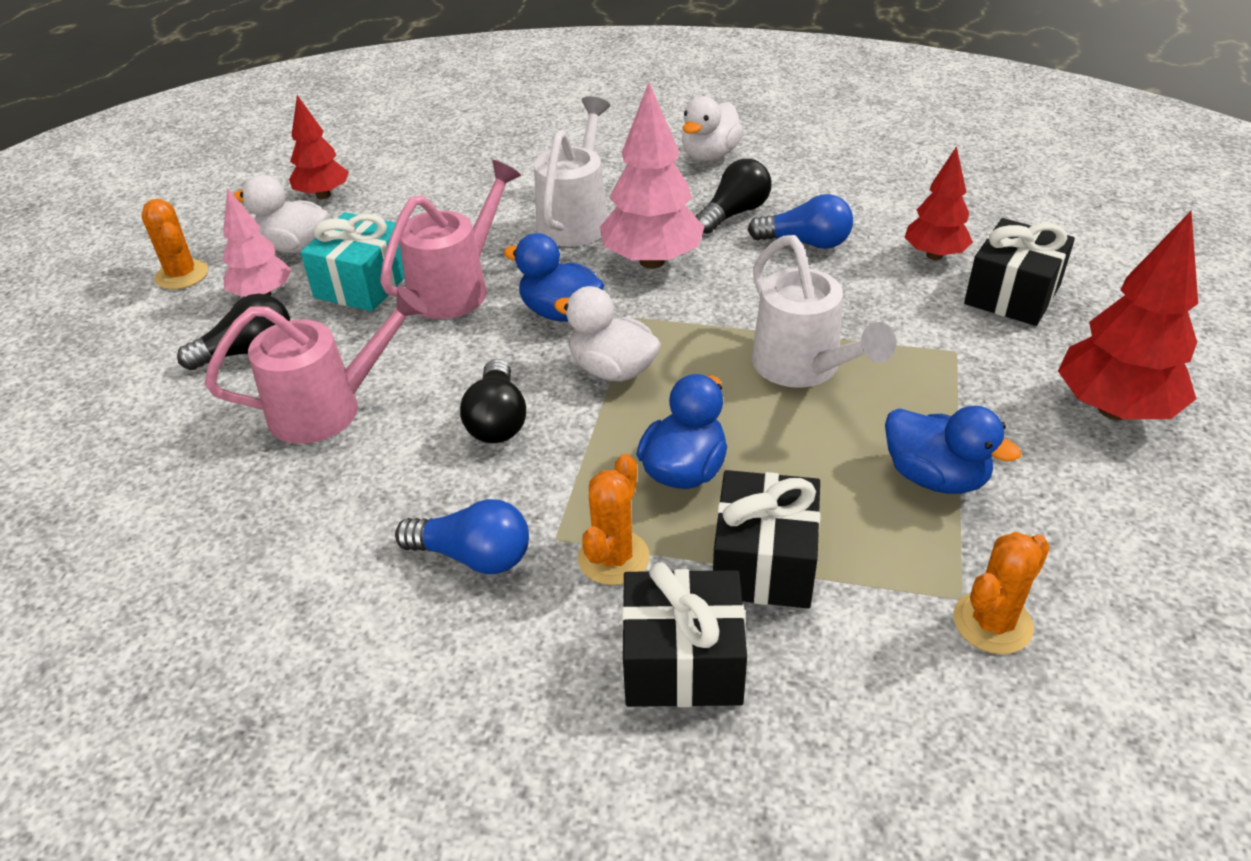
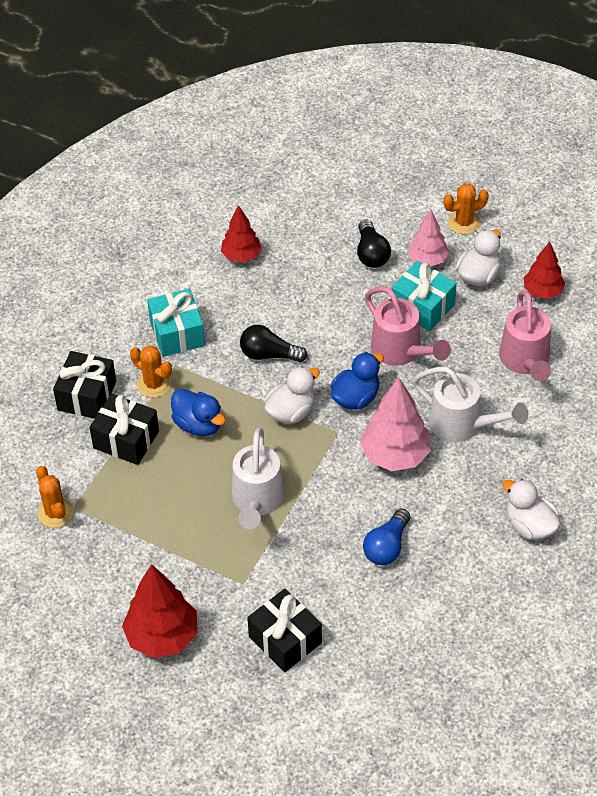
camera: 105 degrees right, 10 degrees up
pink watering can [205,286,427,444] -> pink watering can moved to [499,290,551,381]
blue light bulb [395,499,529,574] -> turquoise gift [147,289,205,357]
black light bulb [695,159,772,234] -> none
white watering can [752,235,896,388] -> white watering can turned 75 degrees counterclockwise [232,428,285,529]
blue duck [885,406,1021,494] -> none
red tree [904,146,973,260] -> red tree moved to [221,205,262,263]

